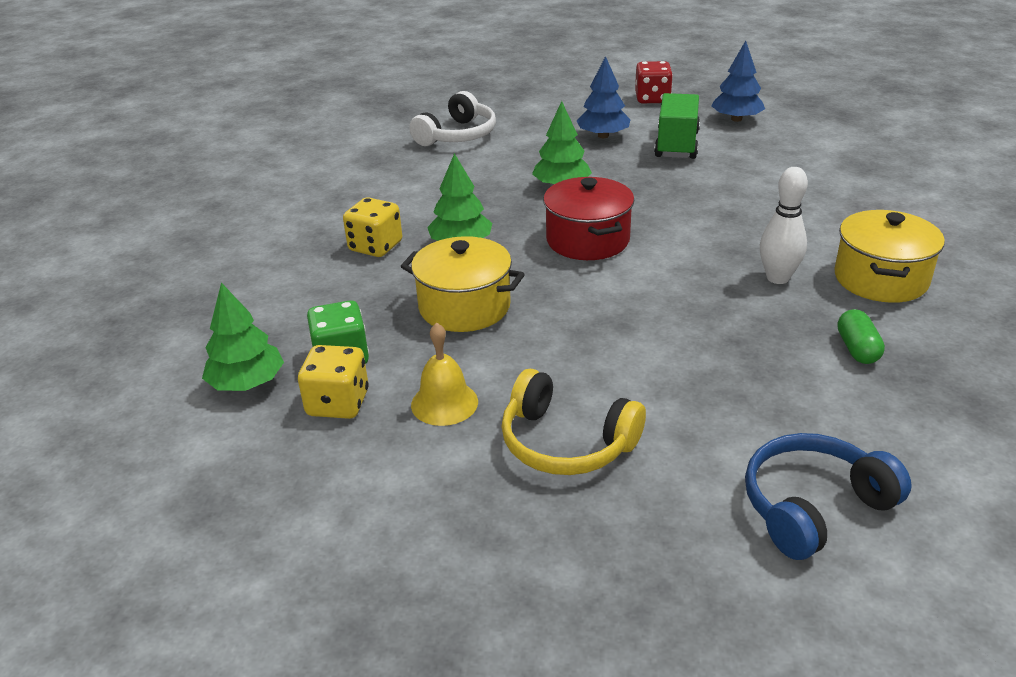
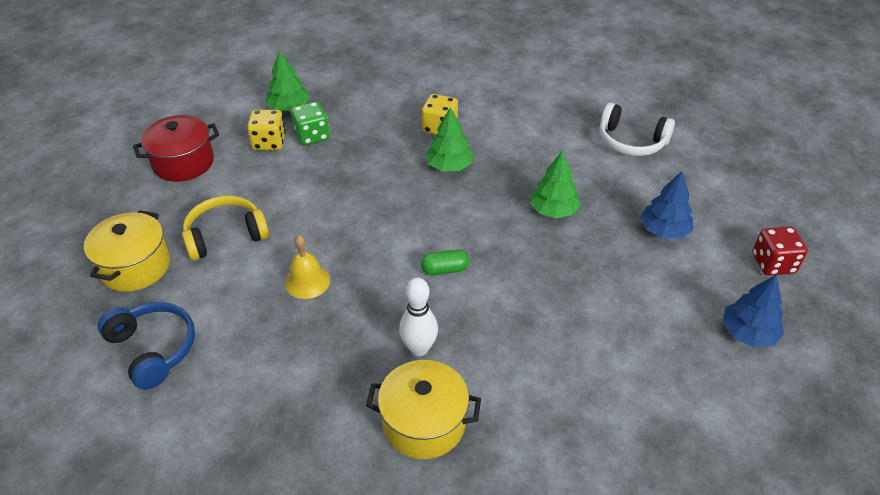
camera: 80 degrees right, 10 degrees up
yellow pot [401,236,525,332] -> yellow pot moved to [84,210,170,292]
yellow bell [411,323,478,426] -> yellow bell moved to [285,235,330,299]
yellow headphones [501,369,646,475] -> yellow headphones turned 45 degrees clockwise [182,196,269,261]
red pot [543,177,634,260] -> red pot moved to [133,115,219,182]
green truck [654,93,700,159] -> none
green capsule [837,309,885,364] -> green capsule moved to [421,250,469,275]

